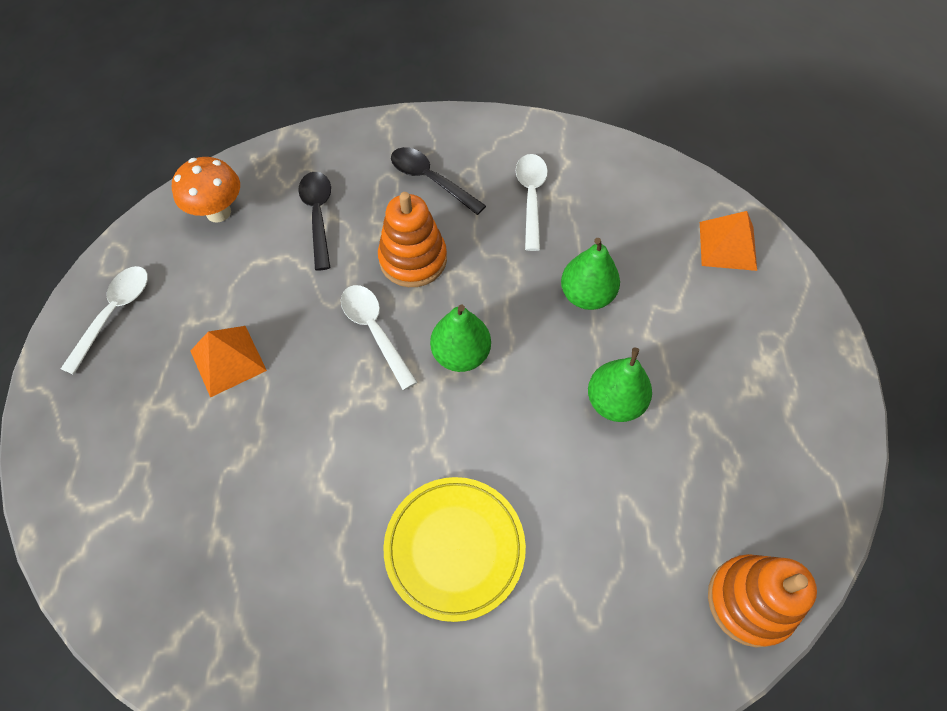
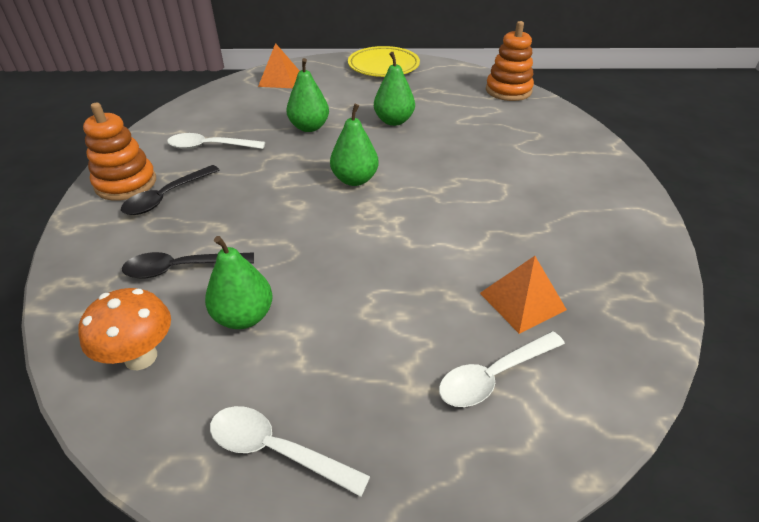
camera: 90 degrees left, 20 degrees down
orange pyramid [190,326,267,398] -> orange pyramid moved to [480,256,567,334]
white spoon [341,285,418,390] -> white spoon moved to [439,331,565,407]
orange stacking toy [378,192,447,287] -> orange stacking toy moved to [83,103,156,201]
yellow plate [384,477,526,622] -> yellow plate moved to [348,46,420,77]
none -> green pear [205,236,273,329]

